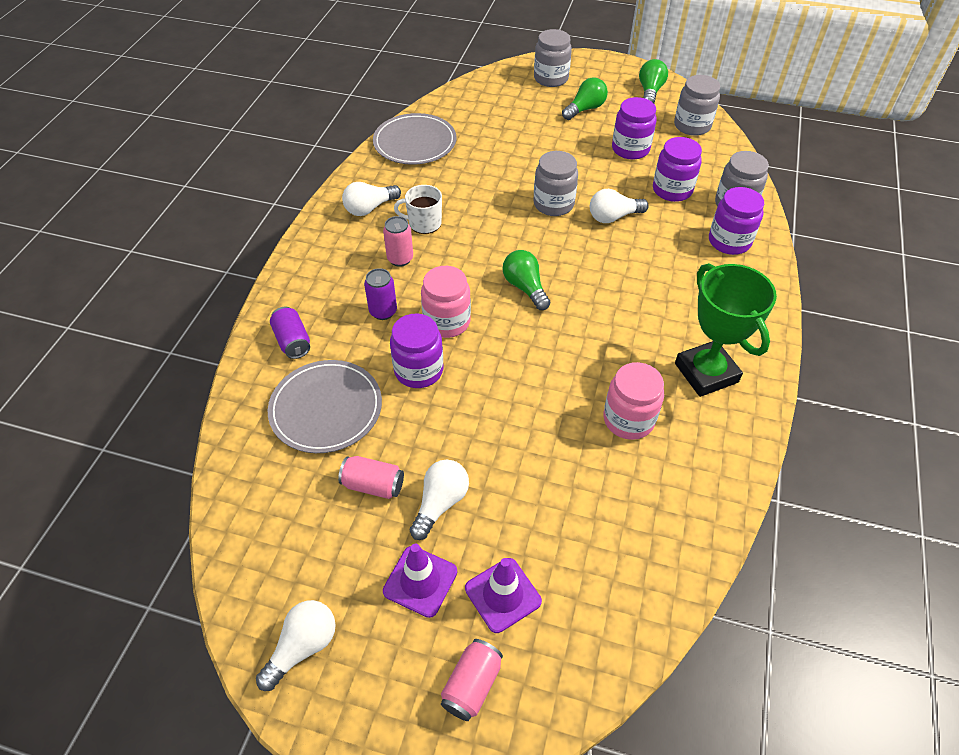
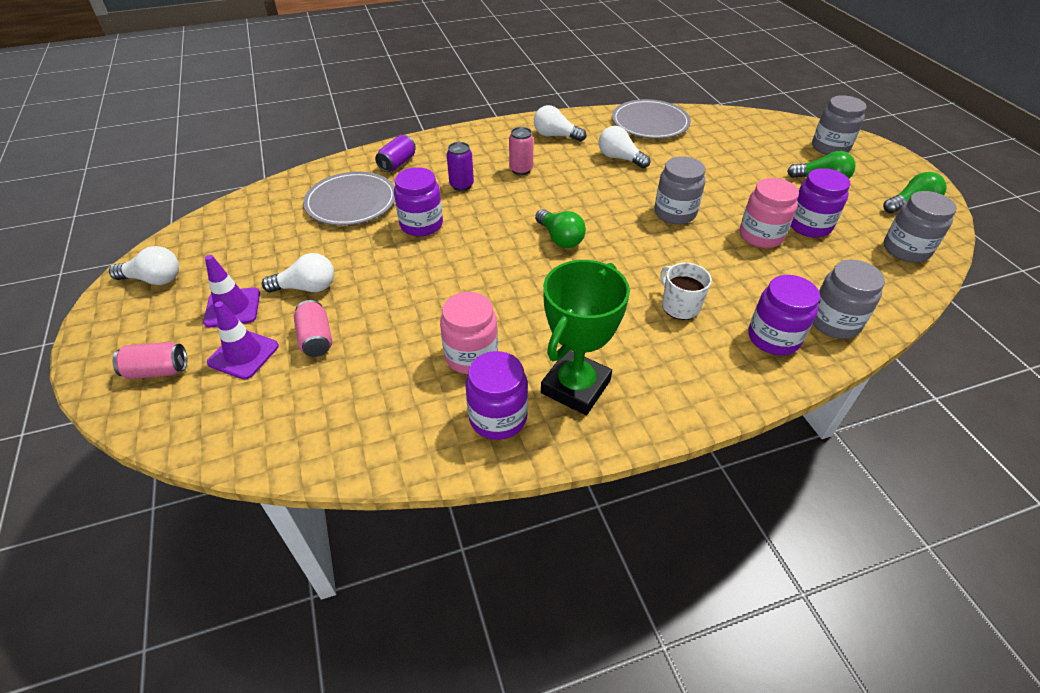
camera: 55 degrees right, 5 degrees down
pink can [338,456,404,499] -> pink can moved to [294,300,332,357]
white mug [394,185,442,234] -> white mug moved to [660,263,712,320]
pink jar [421,266,471,338] -> pink jar moved to [740,178,799,248]
green light bulb [502,250,550,310] -> green light bulb turned 120 degrees clockwise [535,209,586,248]
white light bulb [590,189,649,223] -> white light bulb moved to [599,126,650,168]
purple jar [653,137,702,202] -> purple jar moved to [465,351,528,440]

